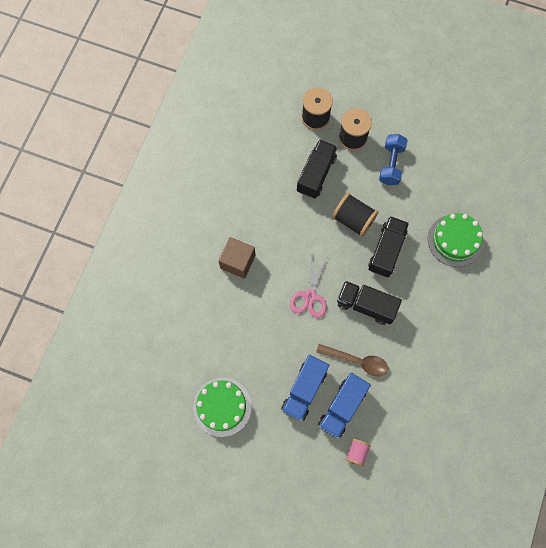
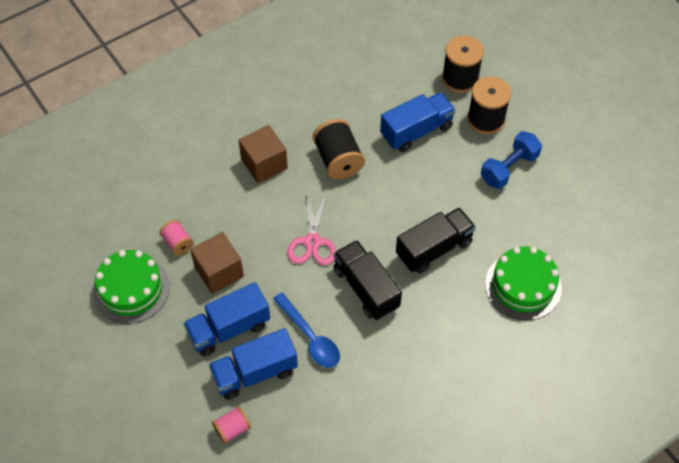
camera: 35 degrees right, 15 degrees down
pink scissors [290,256,328,318] -> pink scissors turned 45 degrees counterclockwise [287,192,336,265]
black truck [297,139,337,199] -> blue truck [380,92,456,152]
brown spoon [316,344,388,376] -> blue spoon [273,293,340,368]
black spool [332,193,378,237] -> black spool moved to [313,119,365,179]
none -> pink spool [159,220,194,256]
none -> brown cube [190,232,244,294]

